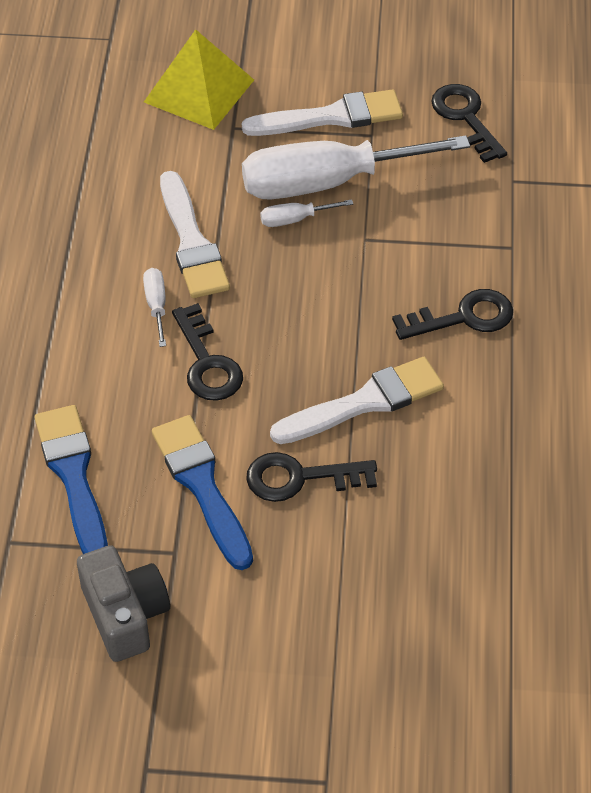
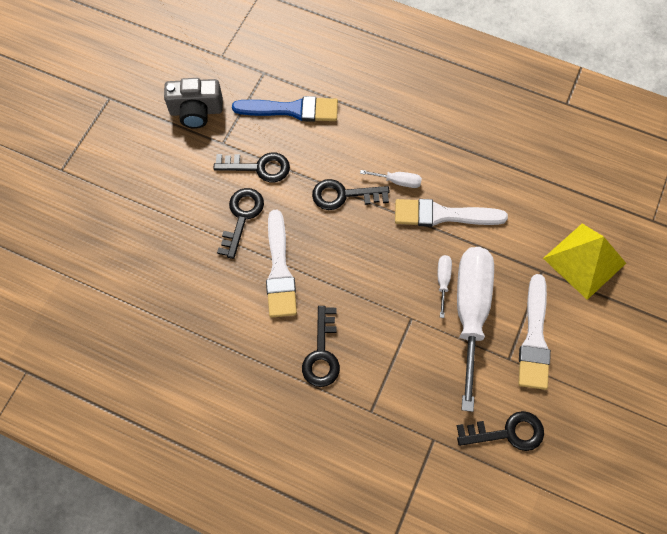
camera: 110 degrees right, 15 degrees up
blue brush [152,415,253,570] -> black key [213,153,290,182]

